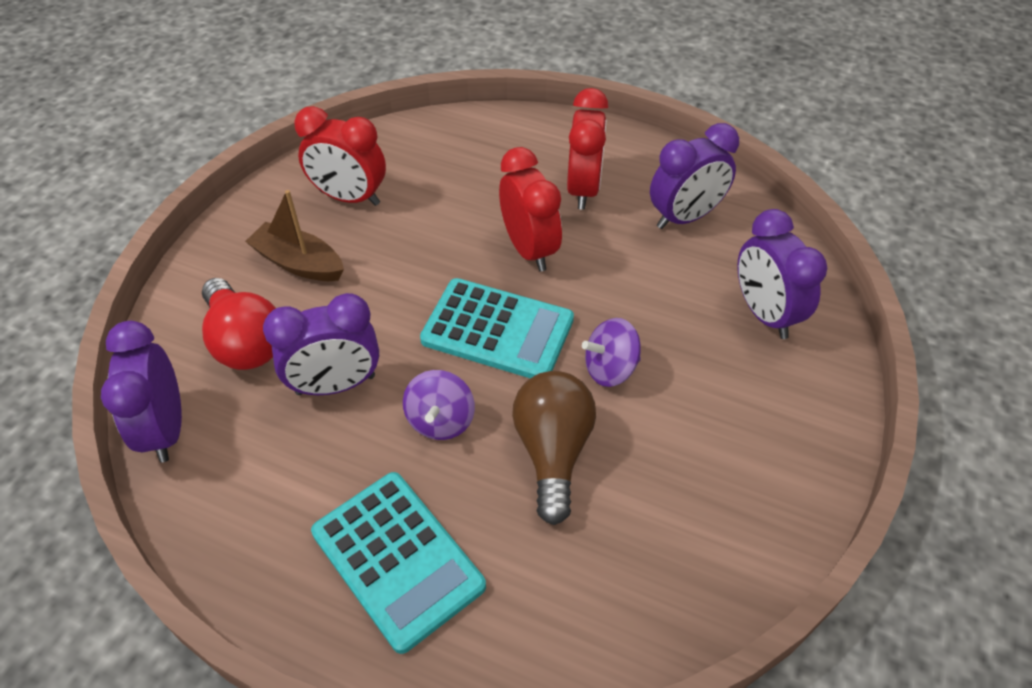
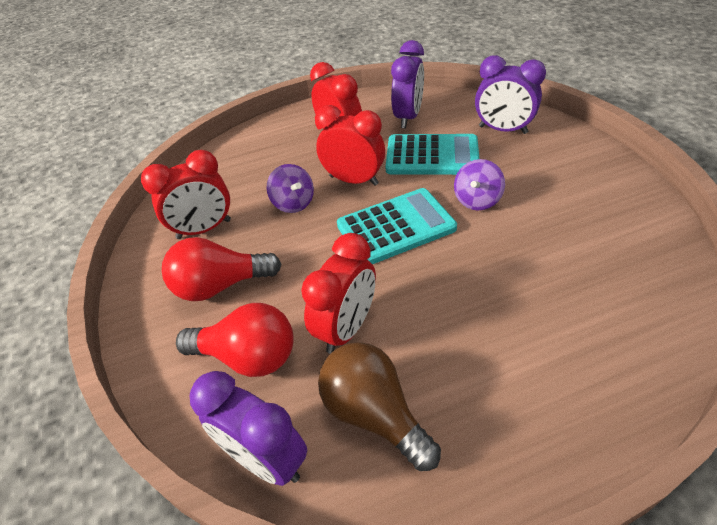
camera: 40 degrees left, 5 degrees down
brown boat [245,190,344,281] -> red light bulb [162,237,282,301]
purple clock [263,293,379,395] -> red clock [301,233,376,354]
turquoise calculator [311,472,486,654] -> turquoise calculator moved to [386,134,480,175]
purple spinning top [403,370,475,440] -> purple spinning top moved to [267,164,314,213]
brown light bulb [512,371,596,525] -> brown light bulb moved to [318,342,441,471]

